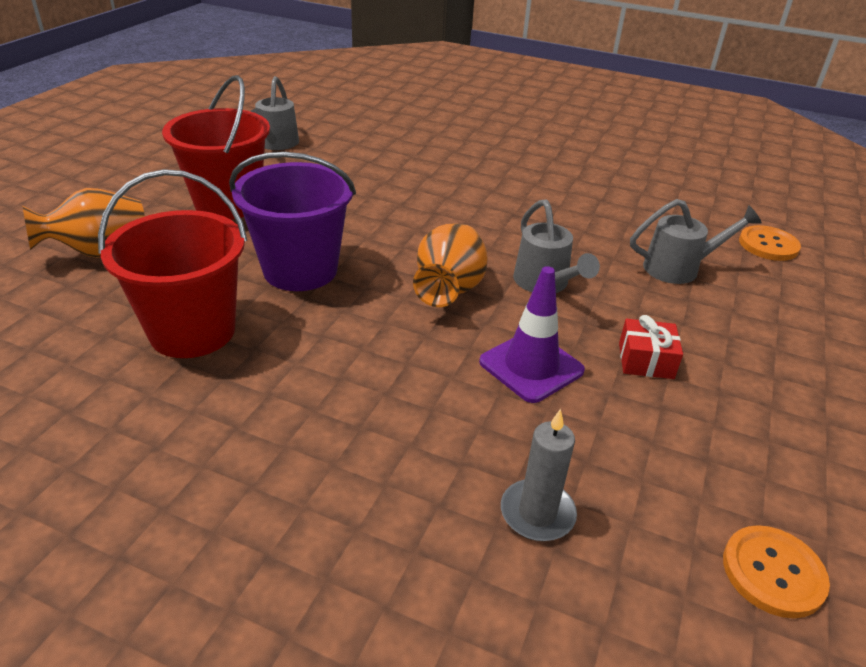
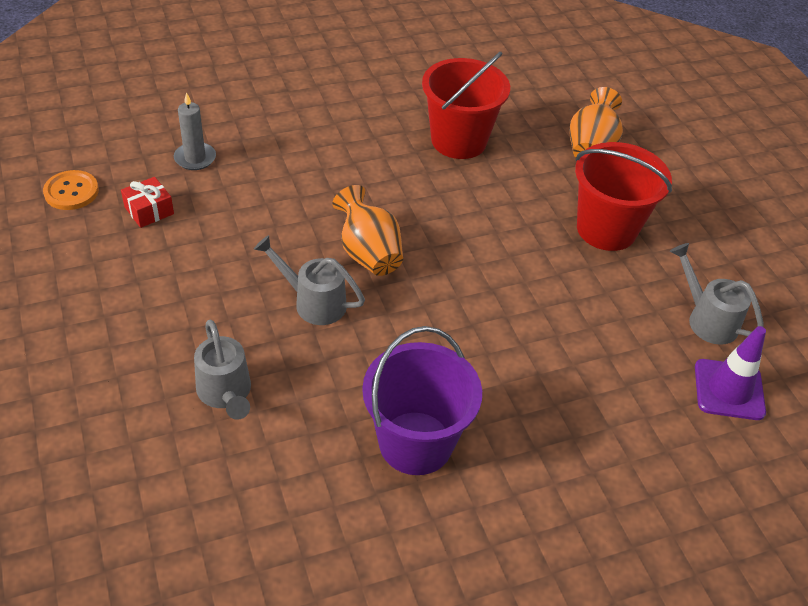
camera: 135 degrees right, 10 degrees up
purple bucket [229,152,356,291] -> purple bucket moved to [362,326,482,475]
purple traffic cone [479,266,585,403] -> purple traffic cone moved to [695,326,766,420]
red gift [619,315,683,379] -> red gift moved to [121,177,174,228]
grey watering can [630,199,762,284] -> grey watering can turned 60 degrees counterclockwise [194,320,251,420]
orange button [739,225,801,261] -> none

